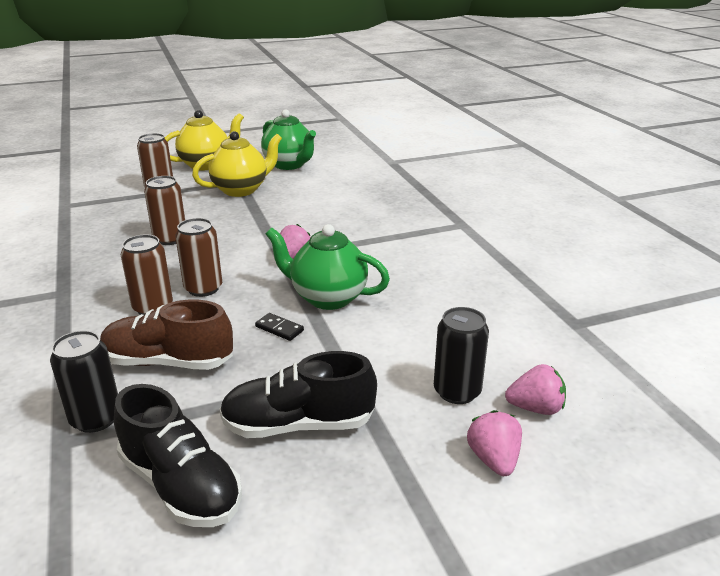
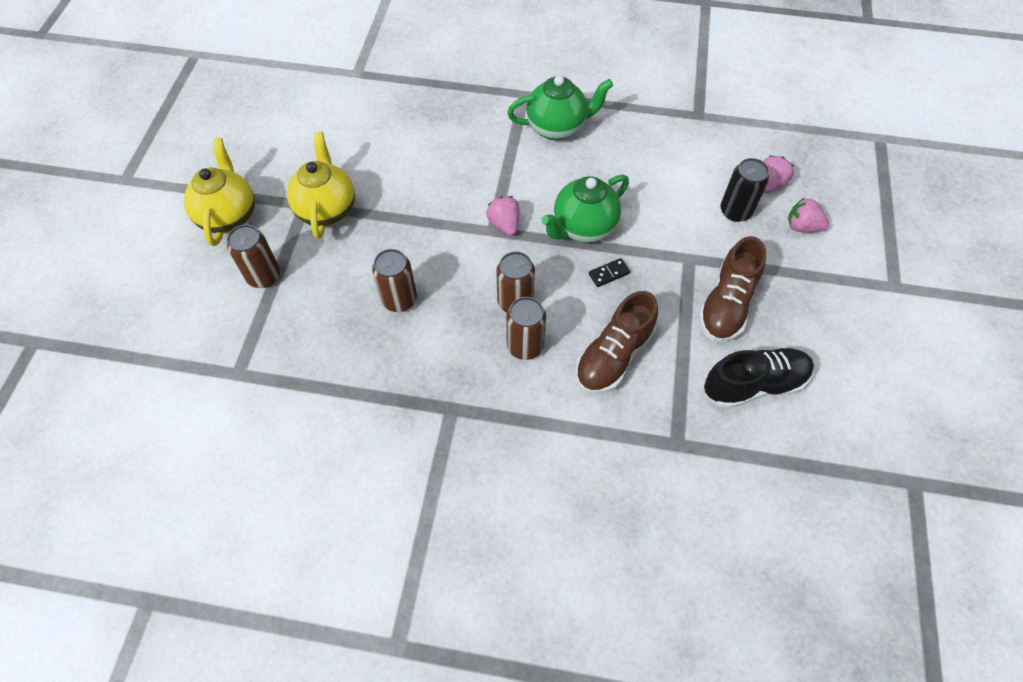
camera: 60 degrees left, 30 degrees up
black can [50,331,118,433] -> none
black shoe [220,351,377,438] -> brown shoe [698,236,767,342]
green teapot [261,109,316,170] -> green teapot moved to [507,75,613,140]

